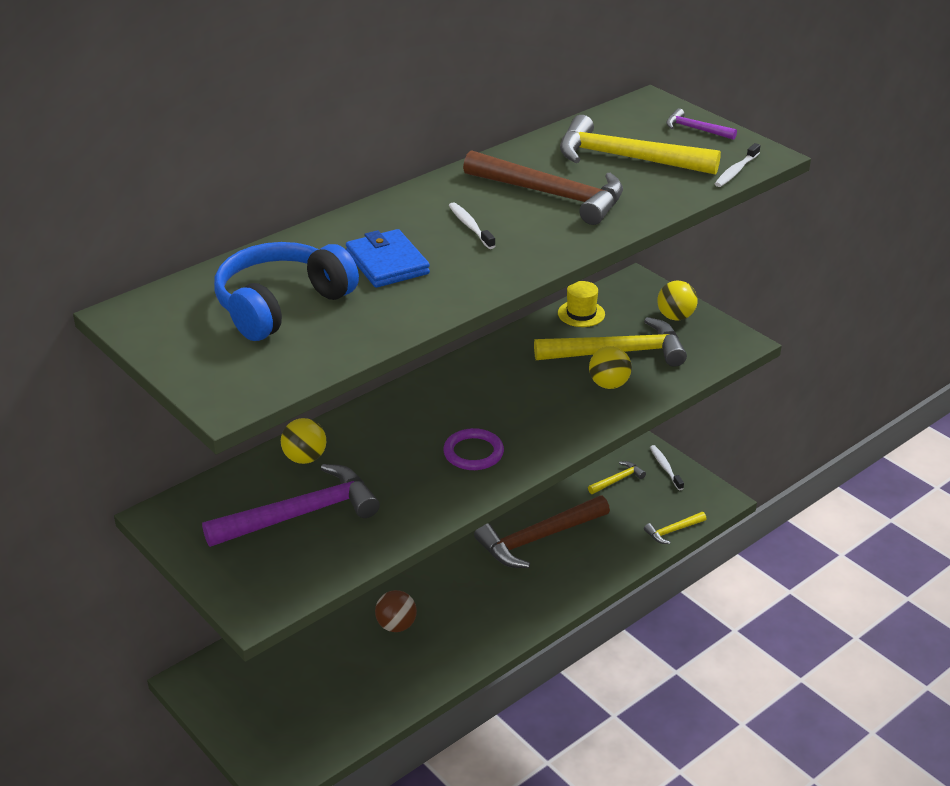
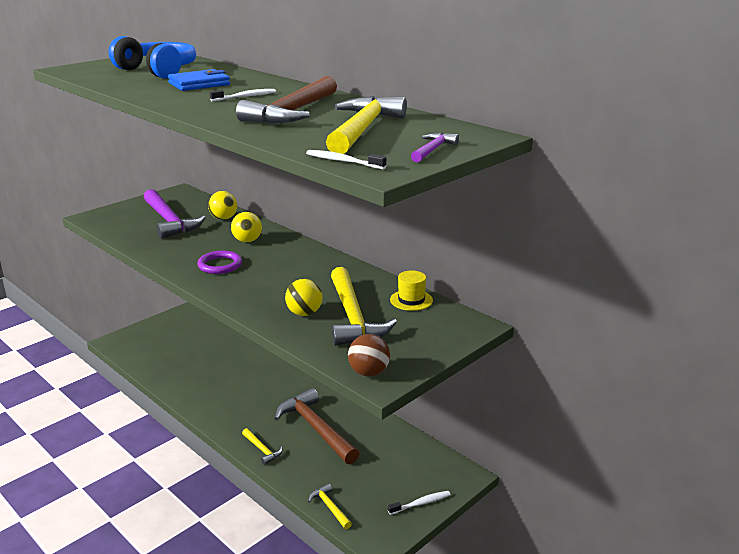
camera: 85 degrees right, 10 degrees down
brown ball [375,590,417,632] -> brown ball moved to [348,334,390,377]
yellow hammer [588,461,646,494] -> yellow hammer moved to [242,428,283,465]
yellow ball [657,281,698,321] -> yellow ball moved to [231,212,262,243]

